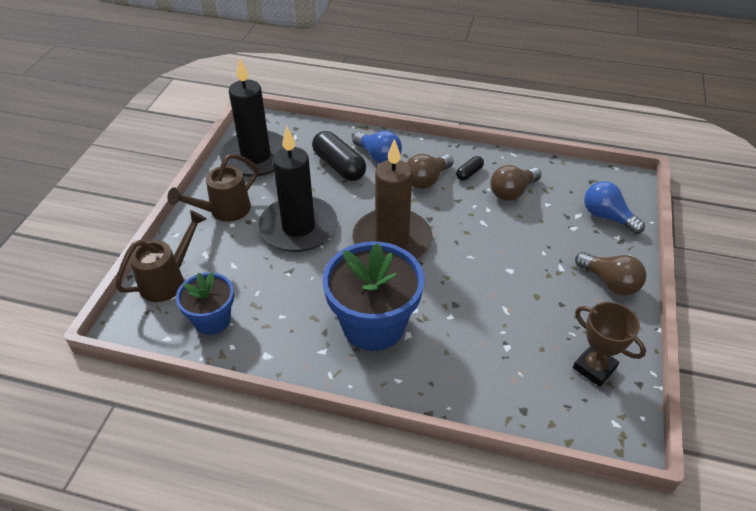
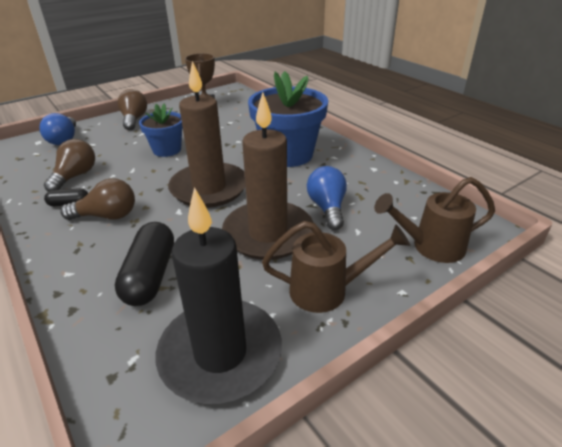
camera: 140 degrees left, 10 degrees down
blue flower pot [176,272,234,335] -> blue flower pot moved to [139,104,183,157]
black candle [259,126,337,252] -> brown candle [222,92,313,260]
blue light bulb [352,131,402,164] -> blue light bulb moved to [307,166,347,230]
brown light bulb [490,165,541,201] -> brown light bulb turned 75 degrees counterclockwise [44,139,95,192]

